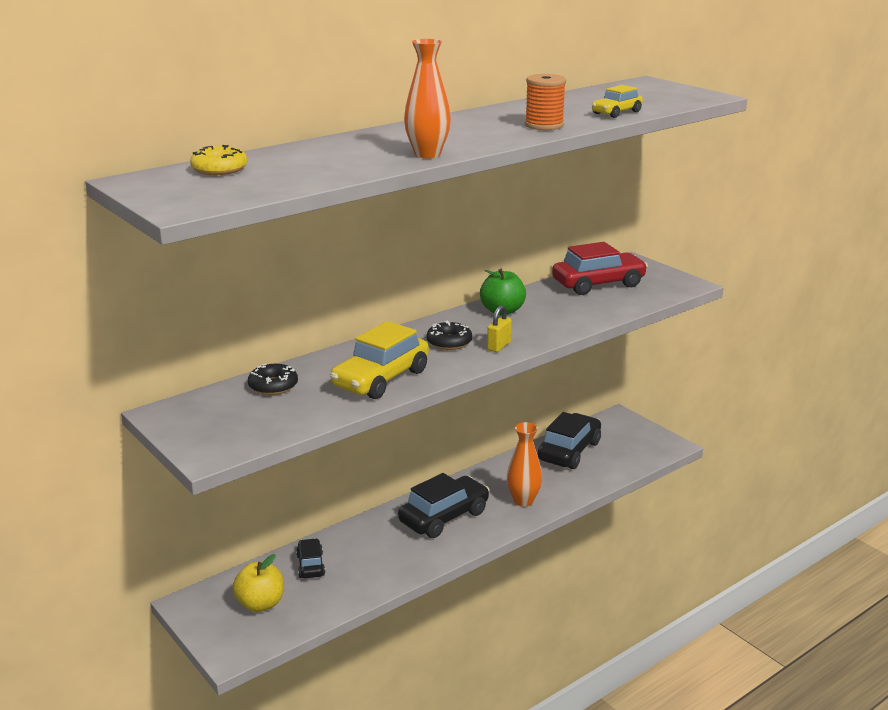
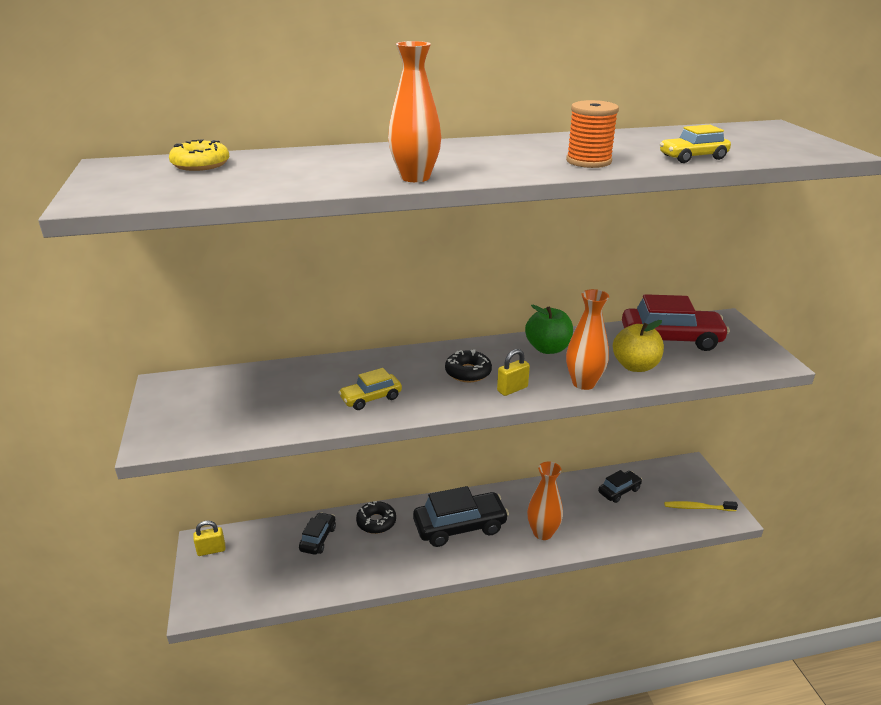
camera: 25 degrees right, 5 degrees up
yellow apple [232,554,284,612] -> yellow apple moved to [613,320,664,372]
black donut [248,364,298,395] -> black donut moved to [356,501,396,534]
yellow car [330,321,429,399] -> yellow car [338,368,402,410], size x0.54
black car [538,412,601,469] -> black car [598,470,642,503], size x0.54
none -> yellow padlock [193,520,225,556]
none -> orange vase [566,289,609,390]
none -> yellow toothbrush [664,501,738,511]

